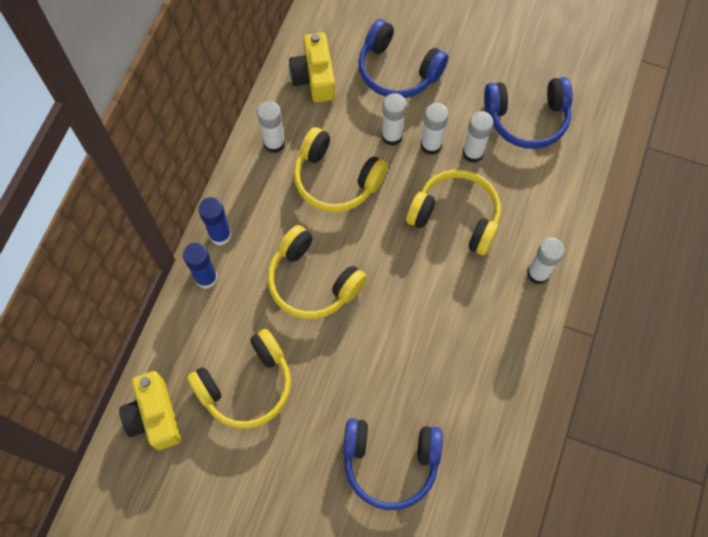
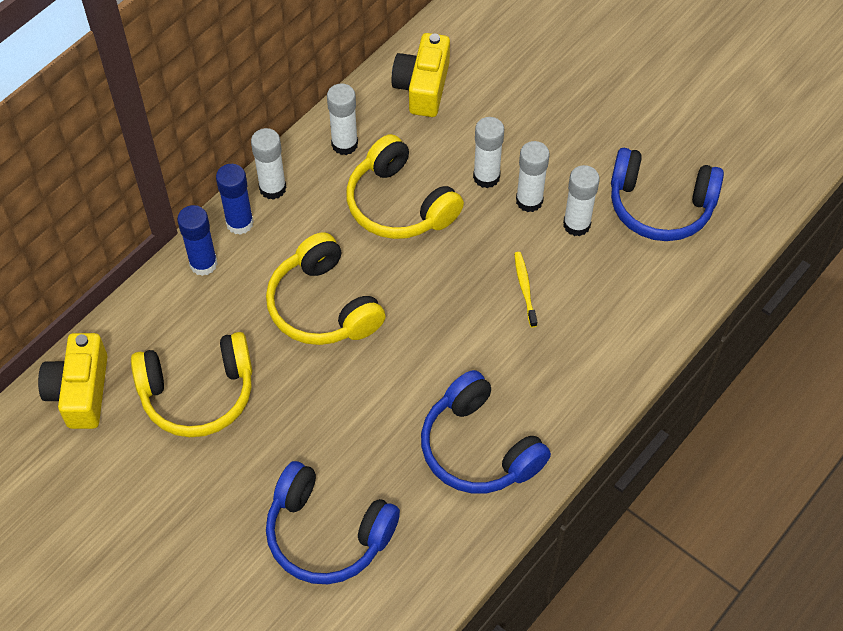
camera: 20 degrees right, 10 degrees down
blue headphones [358,19,448,98] -> blue headphones moved to [421,370,551,494]
yellow headphones [406,169,501,255] -> yellow toothbrush [514,252,537,328]
white glue stick [527,238,565,284] -> white glue stick moved to [251,128,287,200]

